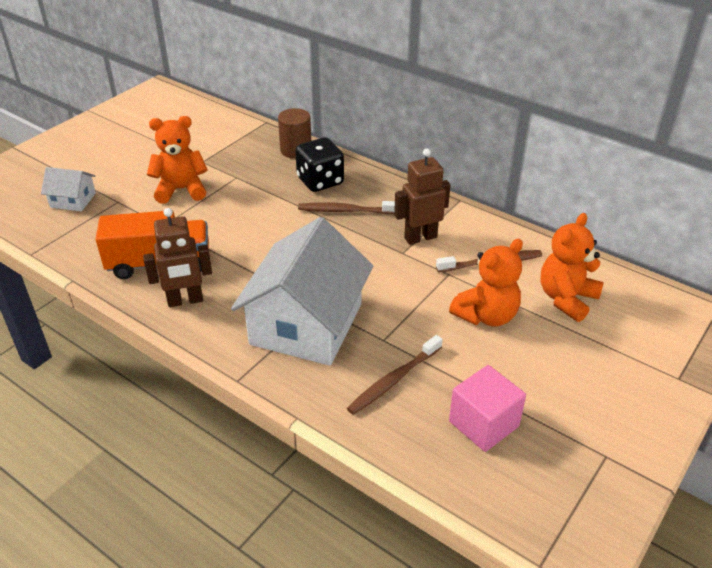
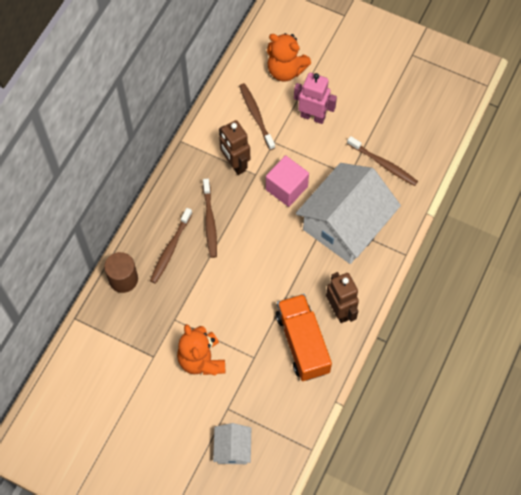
camera: 100 degrees left, 25 degrees up
white house [231,217,373,366] -> white house turned 60 degrees counterclockwise [296,163,401,264]
black dice [295,138,344,192] -> brown toothbrush [150,208,192,284]
orange teddy bear [449,239,523,327] -> pink robot [294,73,337,124]
pink cube [449,365,526,452] -> pink cube moved to [266,155,309,207]

